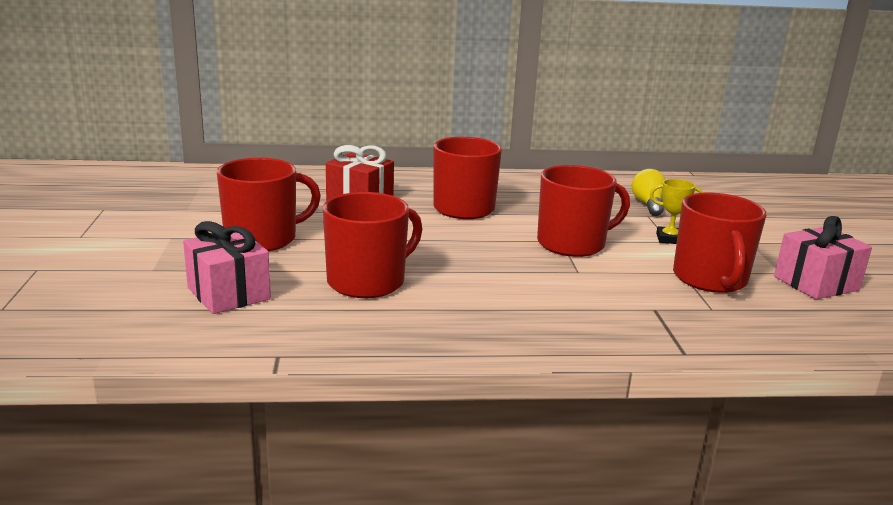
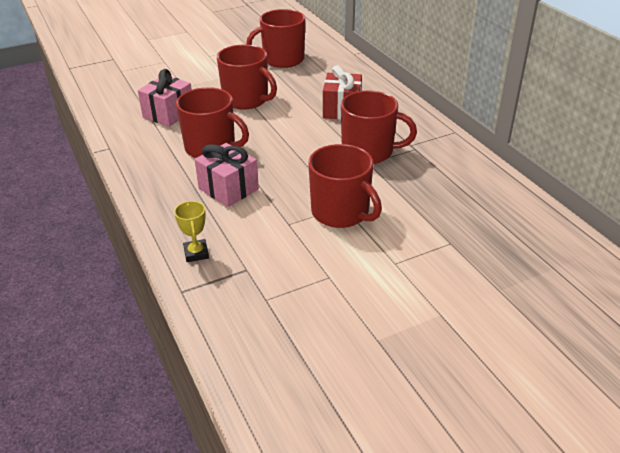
camera: 70 degrees right, 15 degrees up
yellow light bulb [631,169,666,216] -> none
yellow trophy [650,179,703,244] -> yellow trophy moved to [174,201,209,262]
red mug [673,193,766,293] -> red mug moved to [246,9,305,68]
pink gift [774,216,872,300] -> pink gift moved to [195,143,259,207]

